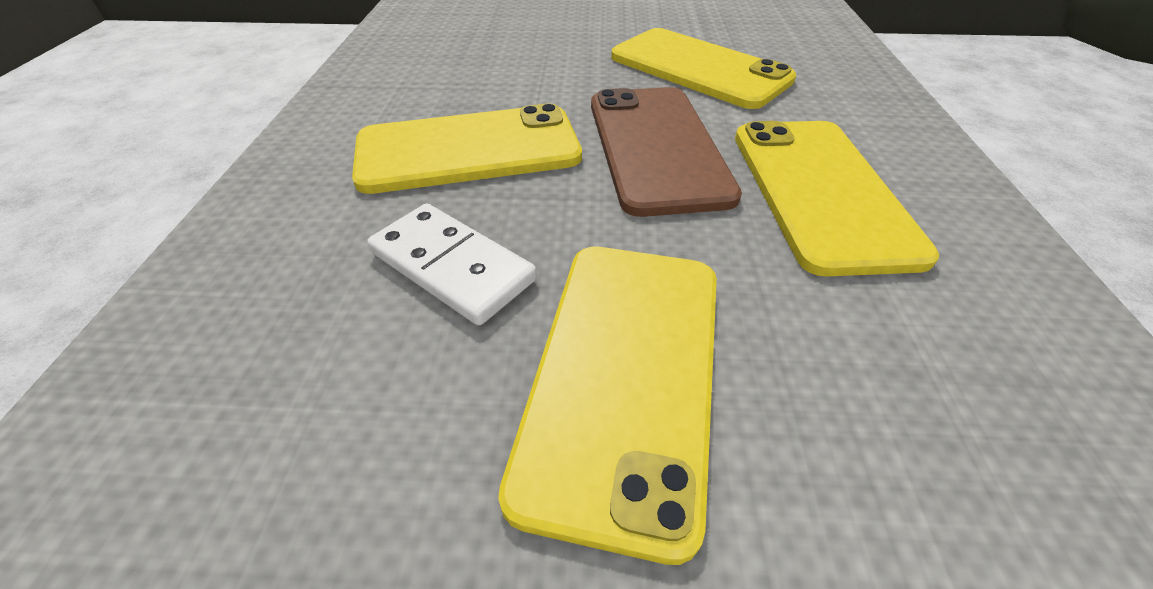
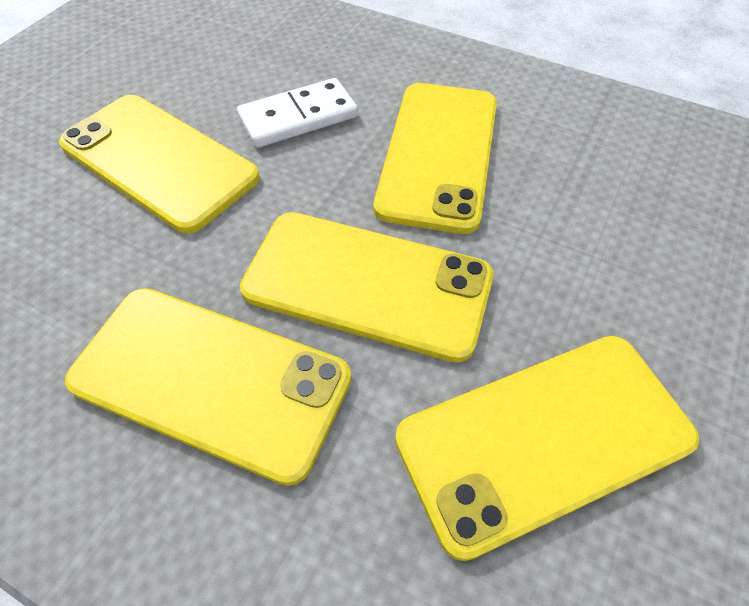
camera: 115 degrees right, 10 degrees up
brown phone [591,87,742,217] -> yellow phone [240,212,494,363]

